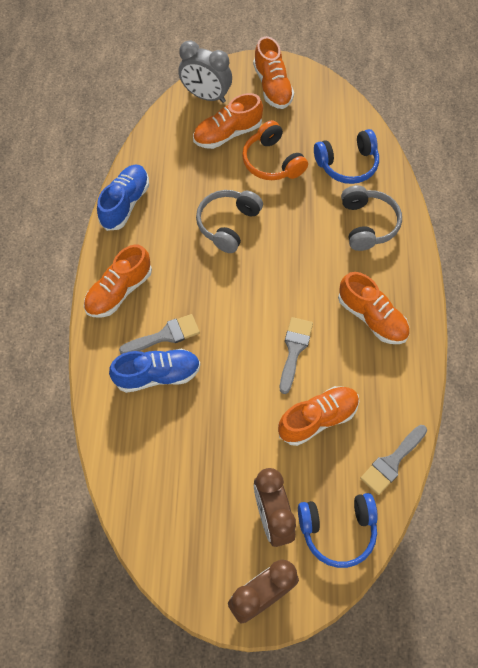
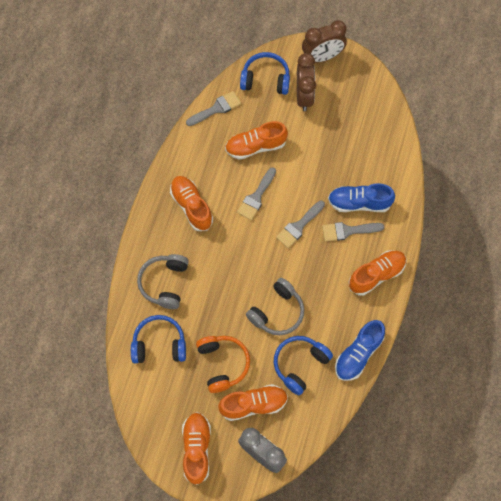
camera: 165 degrees left, 5 degrees up
none -> blue headphones [274,336,333,395]
none -> grey brush [276,201,325,248]

